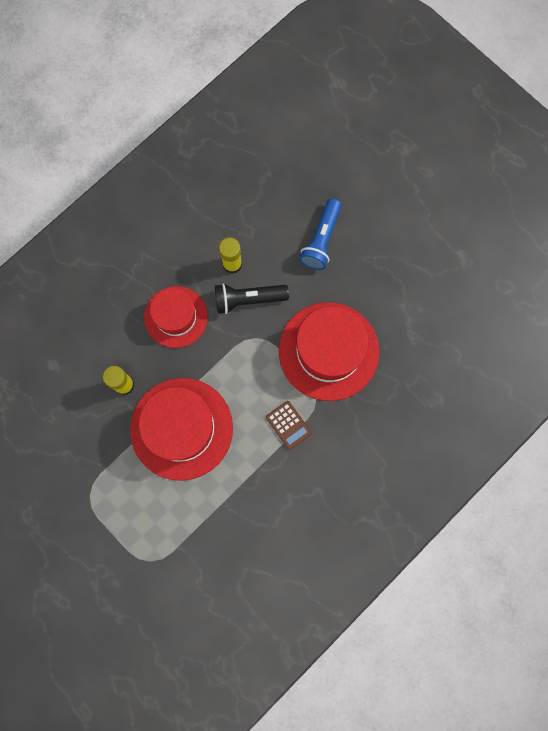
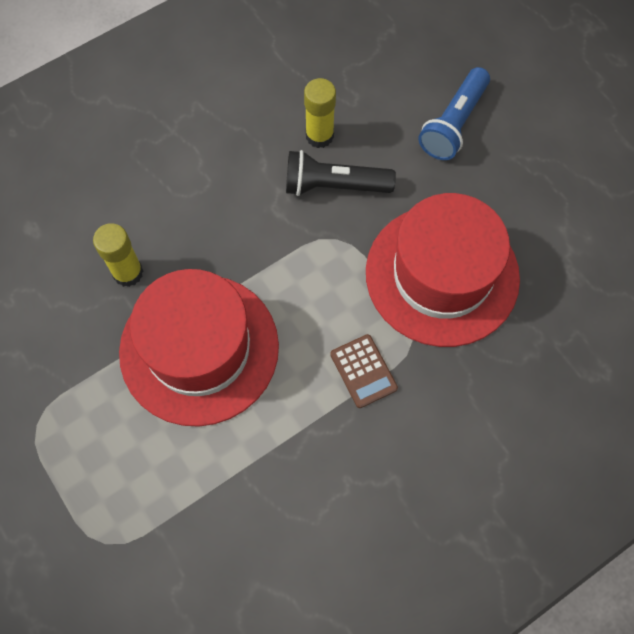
camera: 10 degrees right, 10 degrees down
red hat [144,286,208,348] -> none

